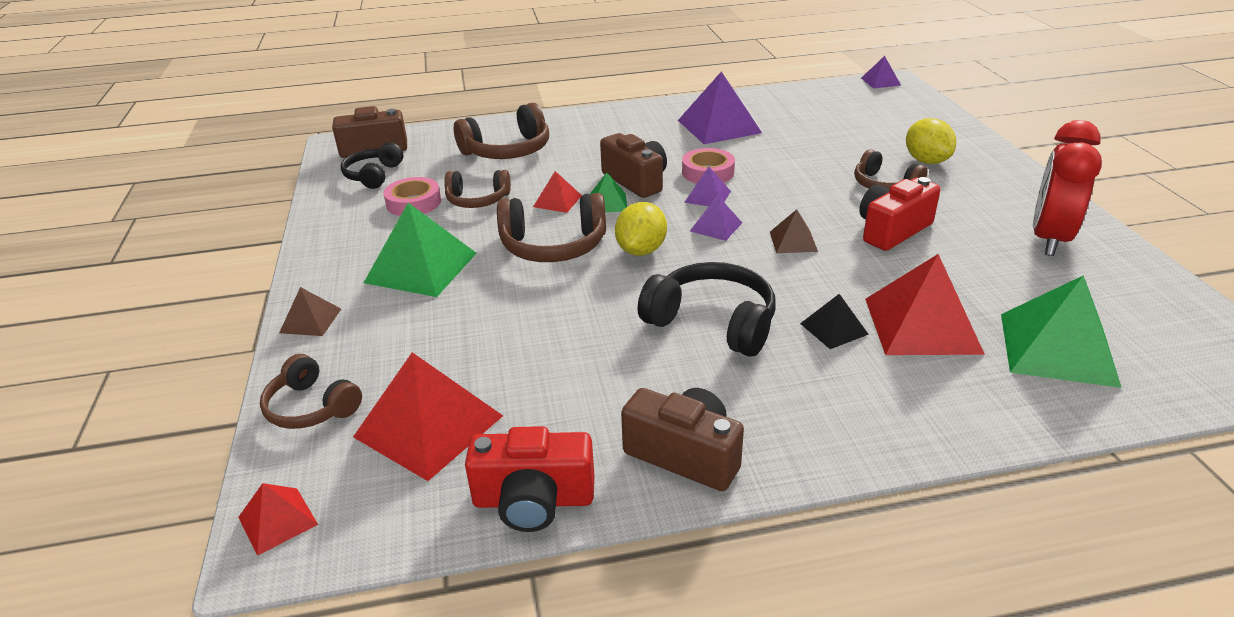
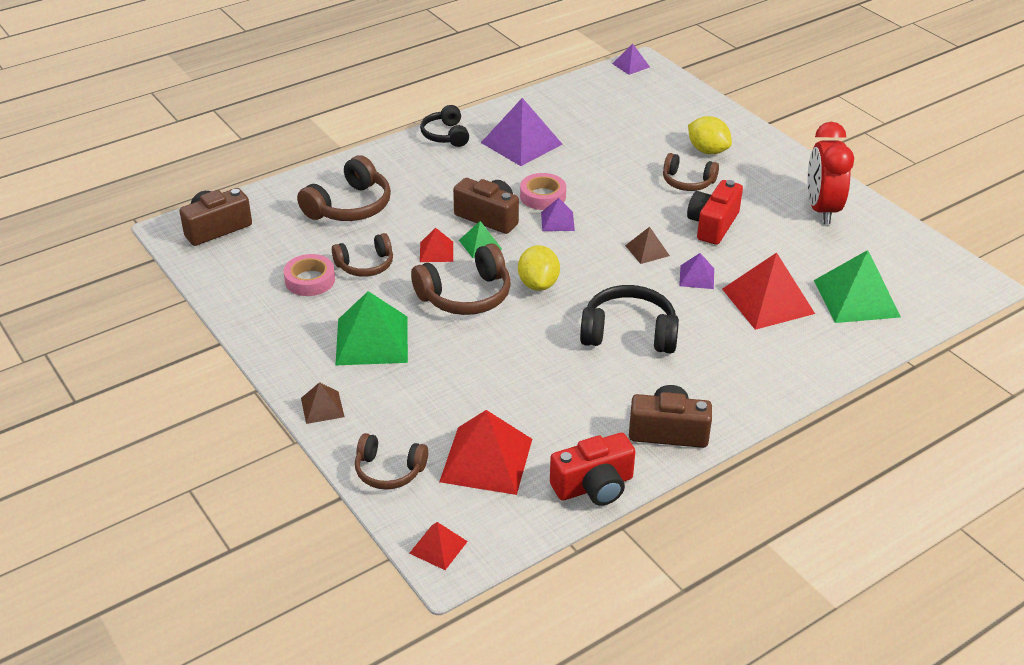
camera: 25 degrees left, 5 degrees up
black headphones [341,142,403,189] -> black headphones moved to [420,105,469,147]
purple pyramid [690,195,742,241] -> purple pyramid moved to [679,253,714,289]
black pyramid [800,294,869,349] -> none

